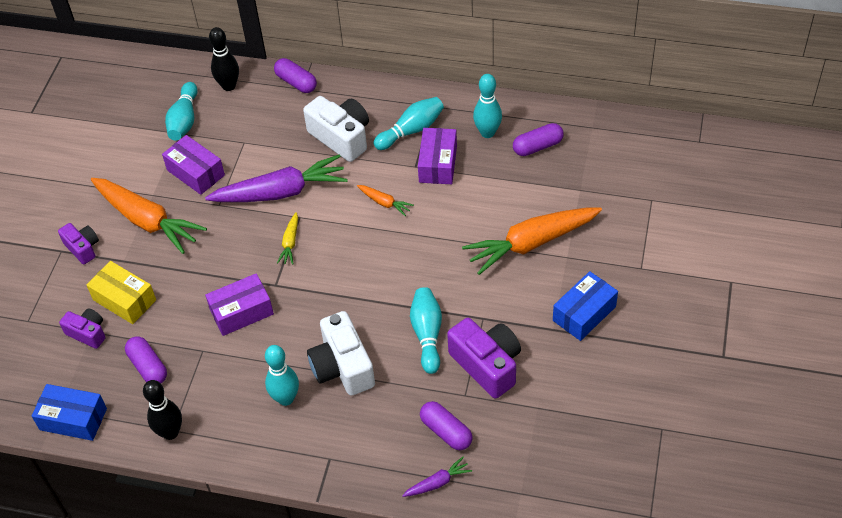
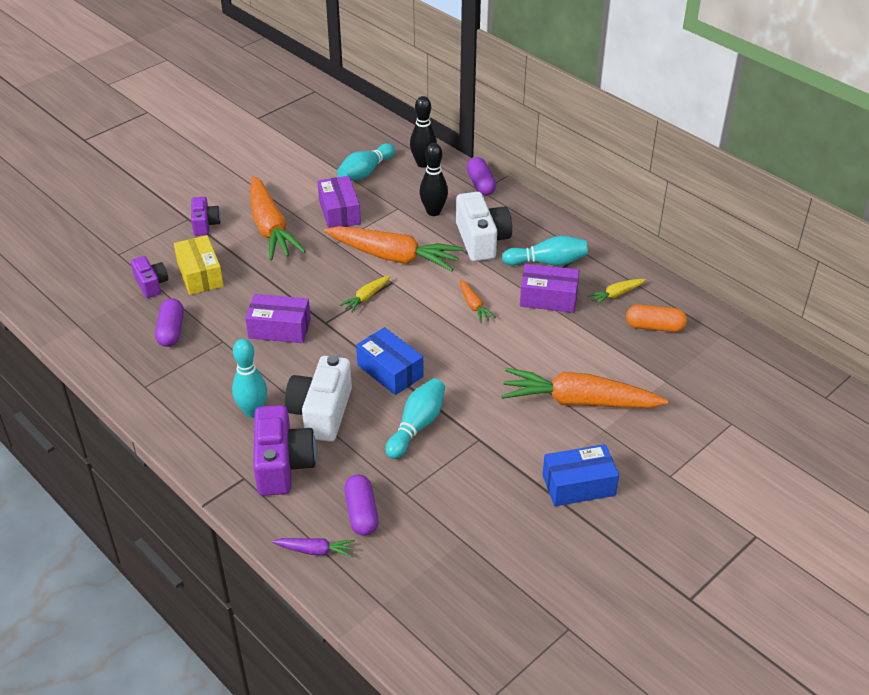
camera: 30 degrees right, 10 degrees down
blue box [32,384,107,441] -> blue box moved to [356,327,424,395]
black bowling pin [143,380,182,440] -> black bowling pin moved to [419,143,448,216]
purple carrot [205,155,348,202] -> orange carrot [324,226,463,271]
purple box [418,128,457,184] -> purple box turned 60 degrees clockwise [520,264,579,313]
purple camera [447,318,521,399] -> purple camera moved to [253,405,316,496]
turquoise bowling pin [473,74,502,138] -> yellow carrot [587,279,646,305]
purple capsule [513,123,564,156] -> orange capsule [626,305,687,332]

